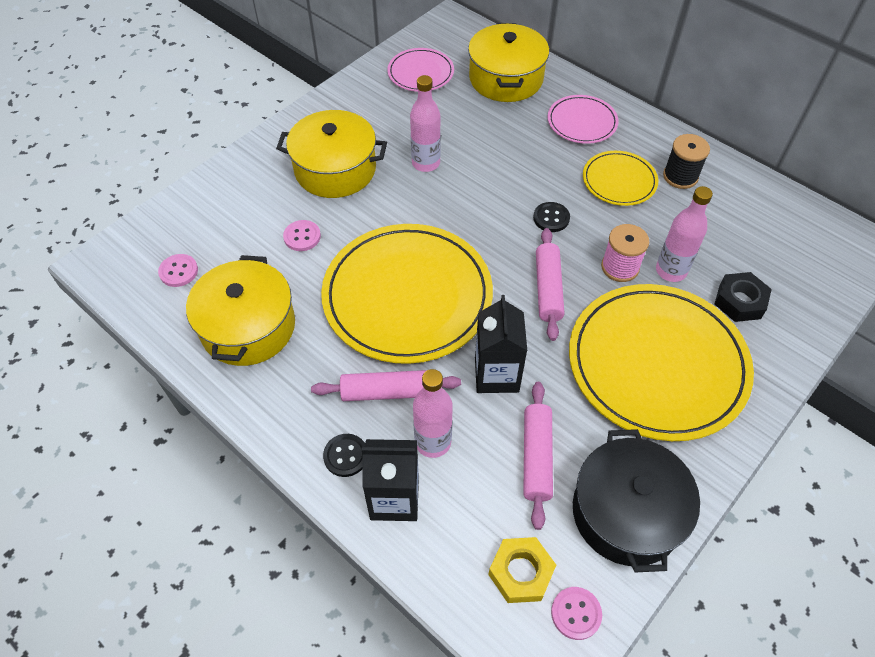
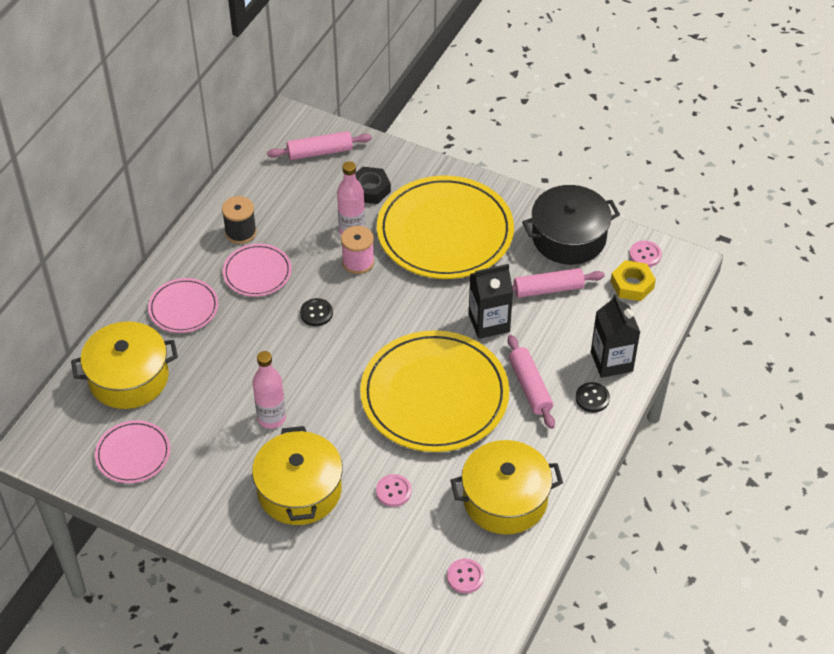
camera: 105 degrees left, 5 degrees down
pink bottle [413,369,453,458] -> none
pink rolling pin [536,228,564,341] -> pink rolling pin moved to [267,131,372,160]
yellow plate [583,151,658,206] -> pink plate [223,244,292,297]

